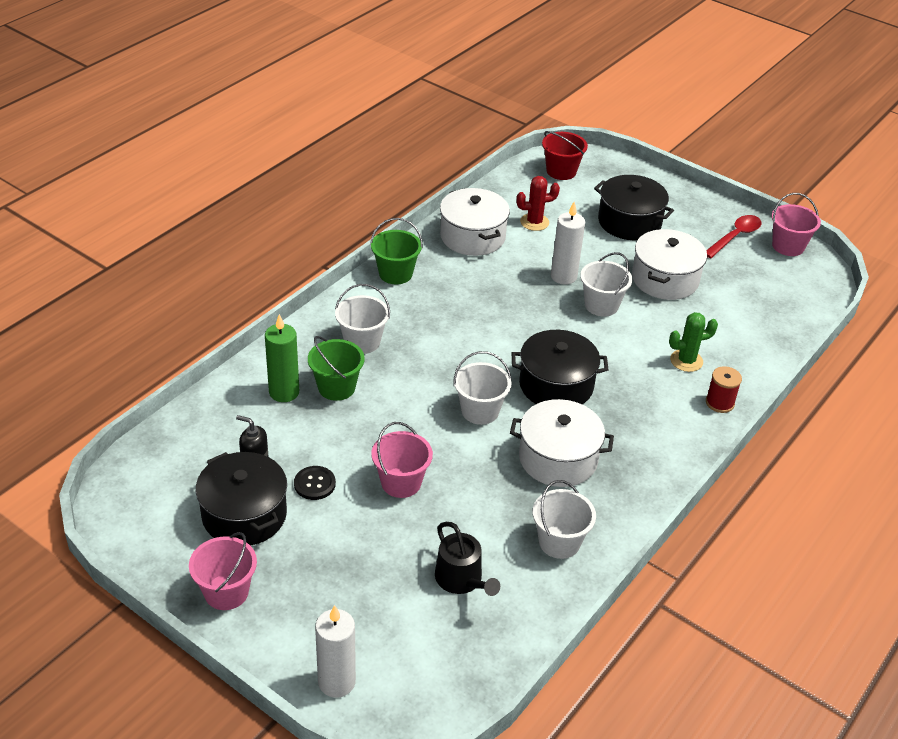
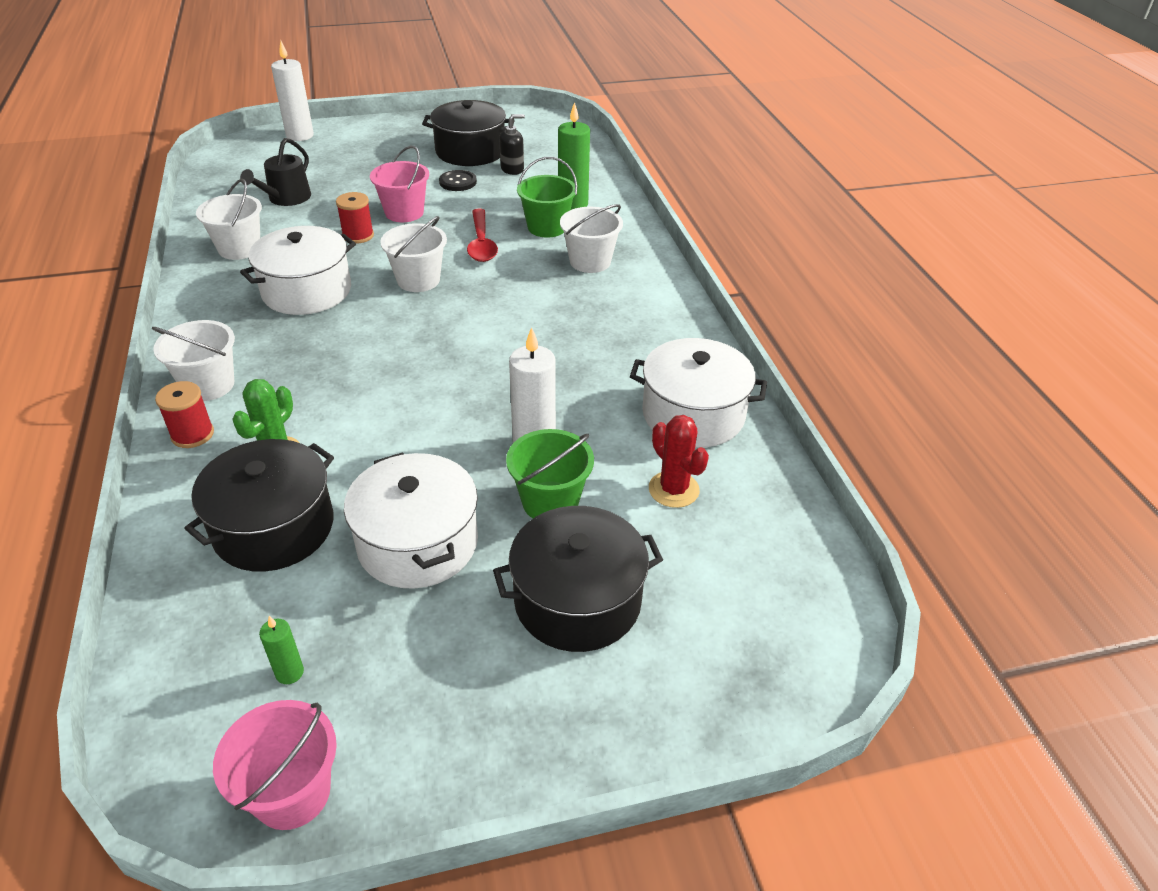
camera: 130 degrees right, 0 degrees up
pink bucket [189,532,257,610] -> none
green bucket [370,218,423,284] -> green bucket moved to [506,429,594,518]
black watering can [435,522,500,596] -> black watering can turned 75 degrees counterclockwise [240,138,311,206]
black pot [512,330,609,404] -> black pot moved to [184,439,334,572]
red cactus [516,176,560,231] -> red cactus turned 60 degrees counterclockwise [649,415,709,508]
red bucket [542,131,588,180] -> none
white bucket [580,252,632,317] -> white bucket moved to [152,320,235,401]
red spoon [706,215,761,258] -> red spoon moved to [467,208,498,262]
none -> green candle [259,616,304,684]
none -> red spool [336,192,374,244]

